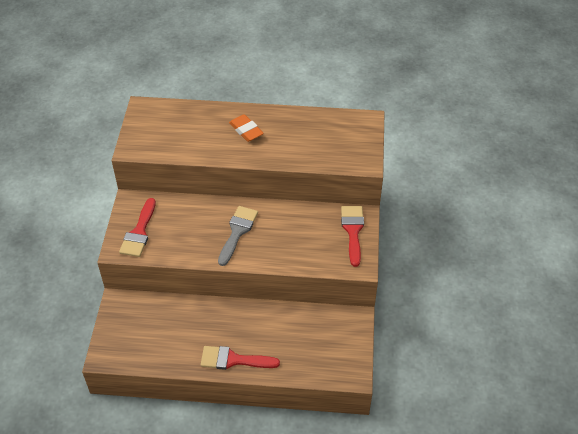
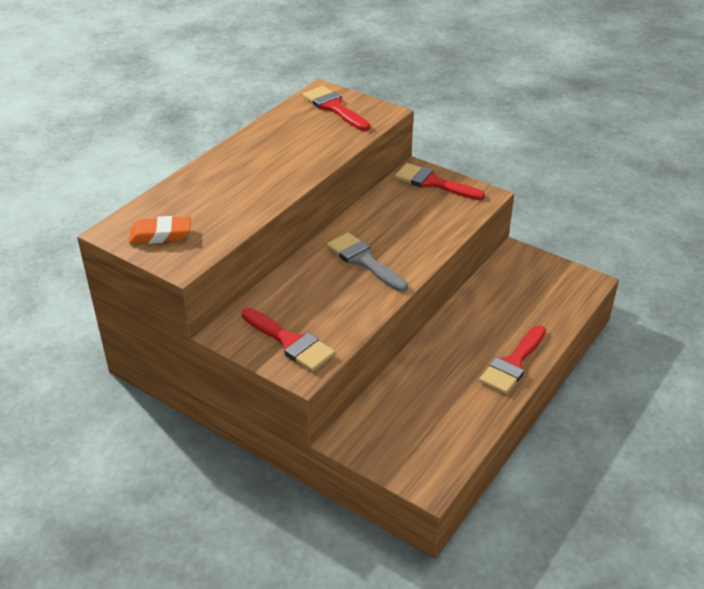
camera: 60 degrees left, 10 degrees down
orange eraser [229,114,264,142] -> orange eraser moved to [129,216,191,244]
none -> red brush [303,86,370,131]

